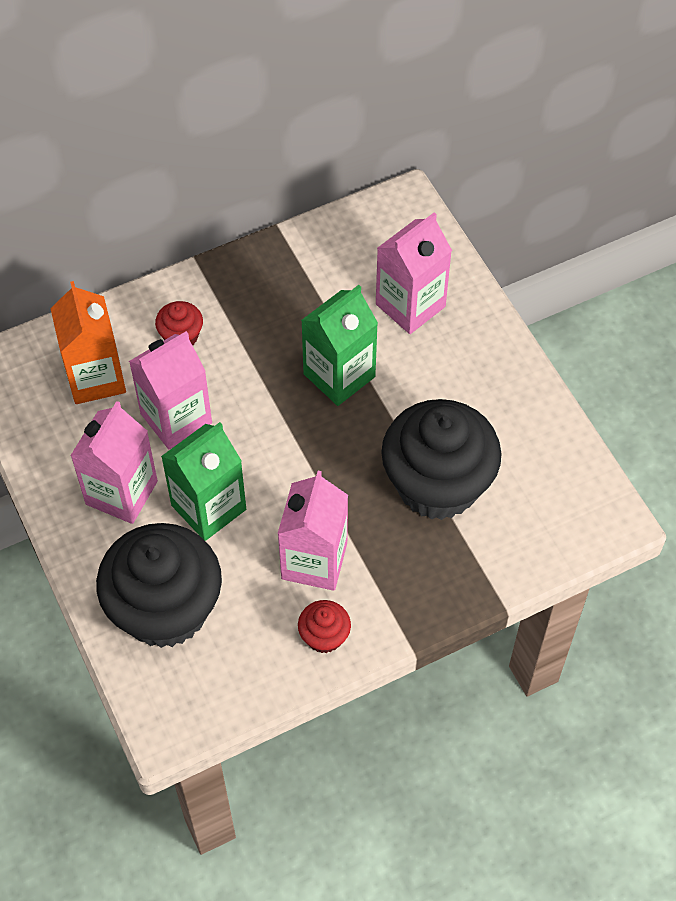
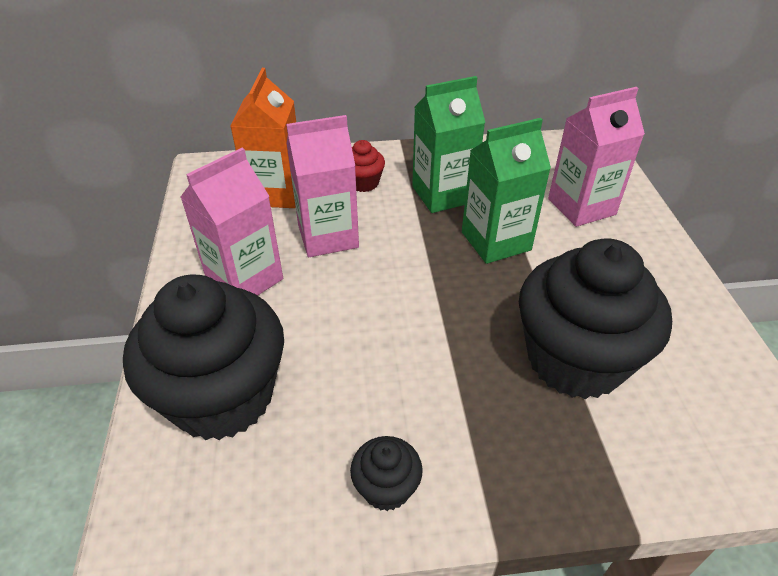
camera: 20 degrees right, 15 degrees down
green carton [161,422,246,541] -> green carton moved to [412,76,485,213]
pink carton [278,471,348,591] -> none
red cupcake [298,600,351,653] -> black cupcake [350,436,423,511]

